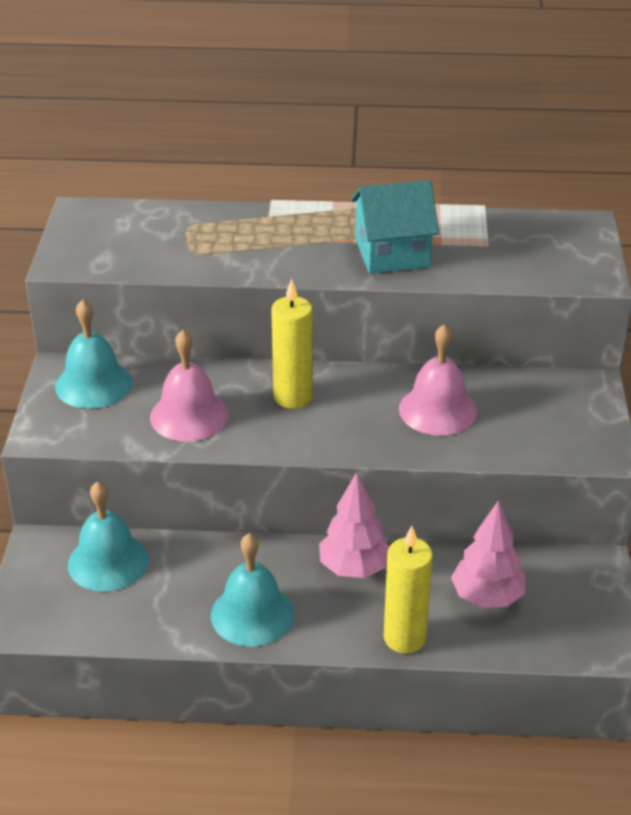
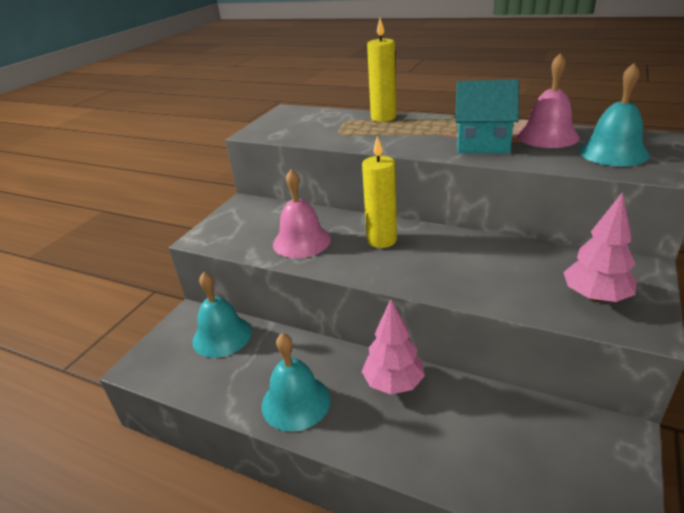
camera: 25 degrees right, 5 degrees down
turquoise bell [55,299,132,409] -> turquoise bell moved to [578,63,650,166]
yellow candle [384,526,433,653] -> yellow candle moved to [367,18,396,122]
pink bell [399,324,477,436] -> pink bell moved to [517,53,579,148]
pink tree [451,501,525,608] -> pink tree moved to [563,192,637,302]

